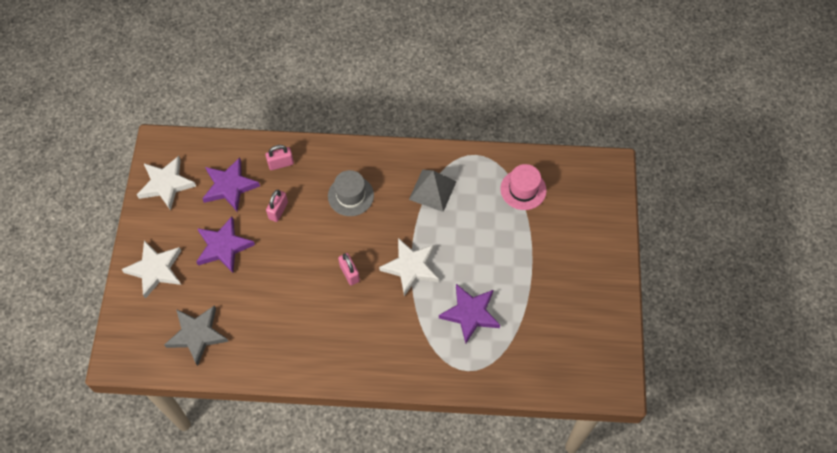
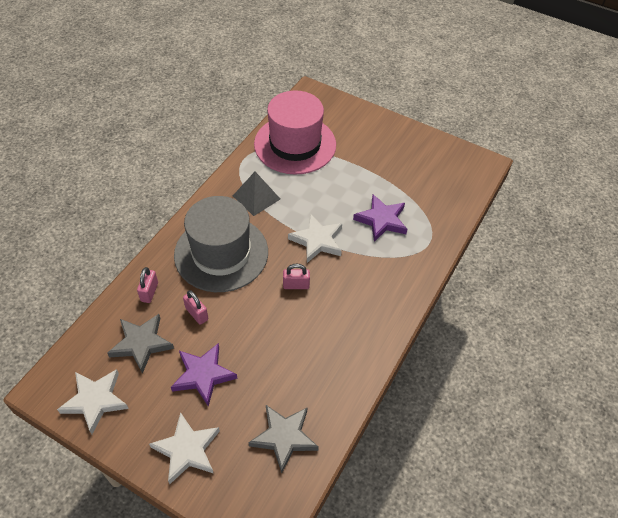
camera: 65 degrees left, 10 degrees down
purple star [202,157,260,212] -> grey star [107,314,174,374]
grey hat [328,170,374,216] -> grey hat [174,196,268,292], size x2.05
pink hat [500,164,547,210] -> pink hat [254,90,336,175], size x2.05

